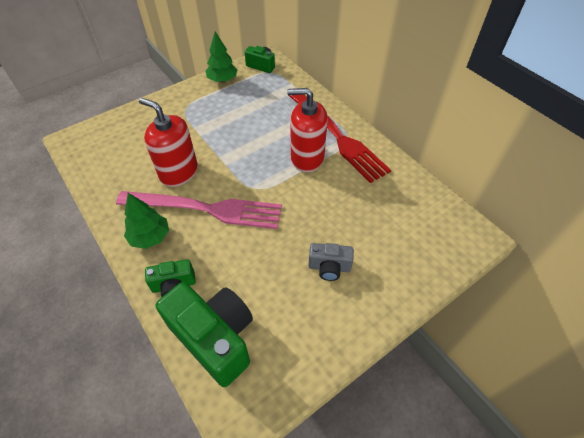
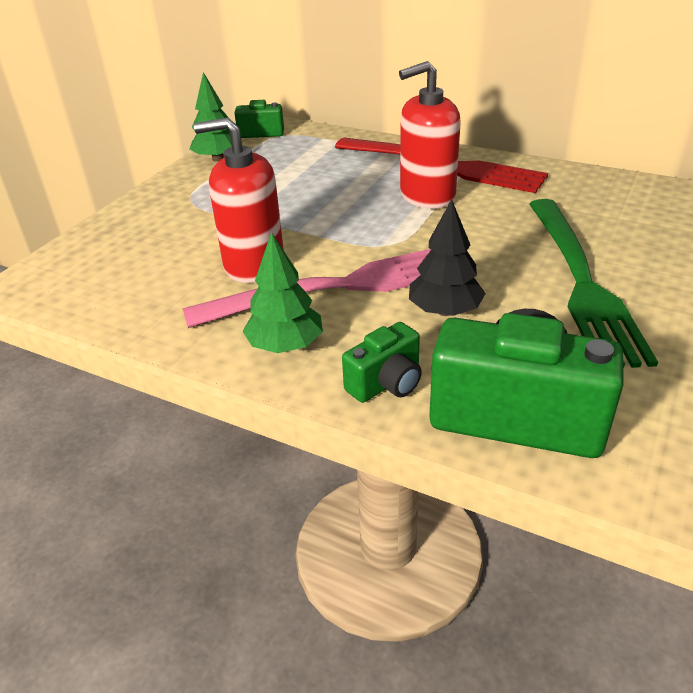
camera: 25 degrees left, 15 degrees down
grey camera [309,243,354,281] -> green fork [529,199,658,368]
none -> black tree [409,199,486,316]

